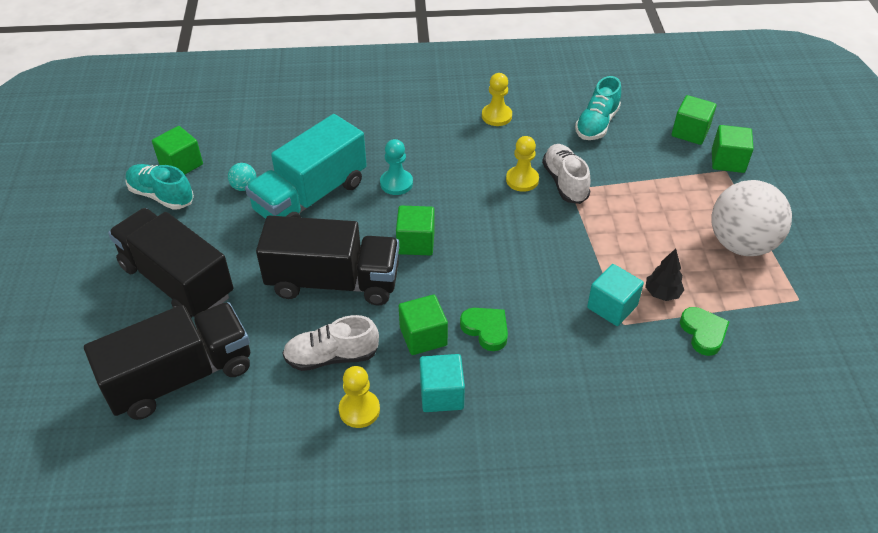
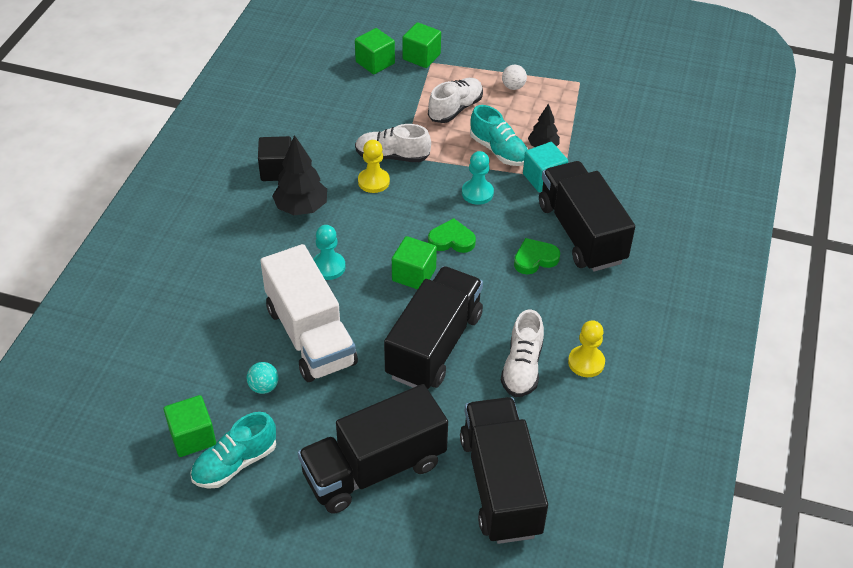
camera: 70 degrees left, 0 degrees up
turquoise truck [245,114,367,219] -> white truck [260,244,358,382]
green cube [399,295,448,355] -> none
turquoise cube [420,354,465,412] -> none
yellow pawn [482,73,512,126] -> black cube [258,136,292,181]
turquoise shoe [575,76,621,140] -> turquoise shoe moved to [470,105,528,166]
green heart [680,307,730,356] -> green heart moved to [428,218,476,253]
white ball [711,180,792,256] -> white ball [502,65,527,90], size x0.40
none -> black tree [272,135,327,215]
none -> white shoe [428,78,483,123]
none -> turquoise pawn [462,151,494,205]
none -> black truck [539,161,635,272]

